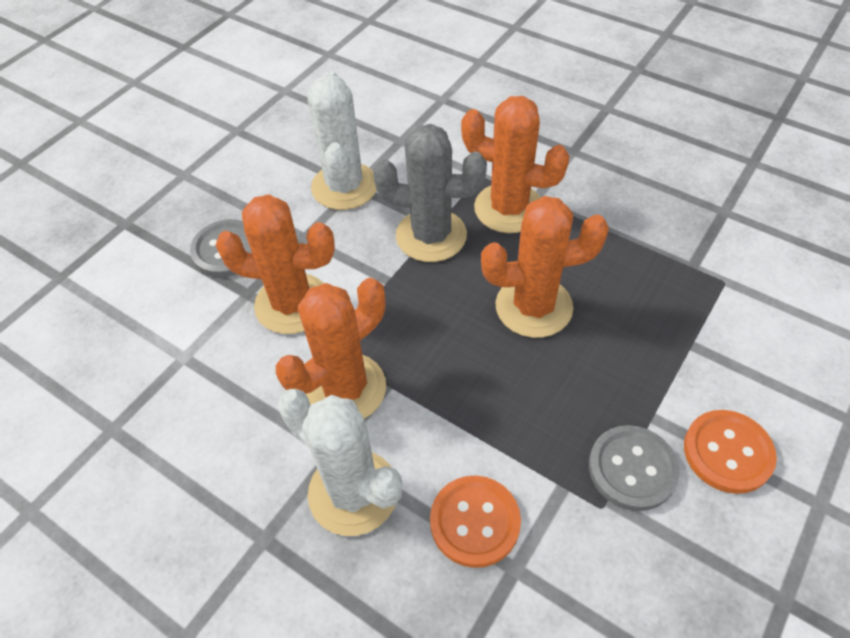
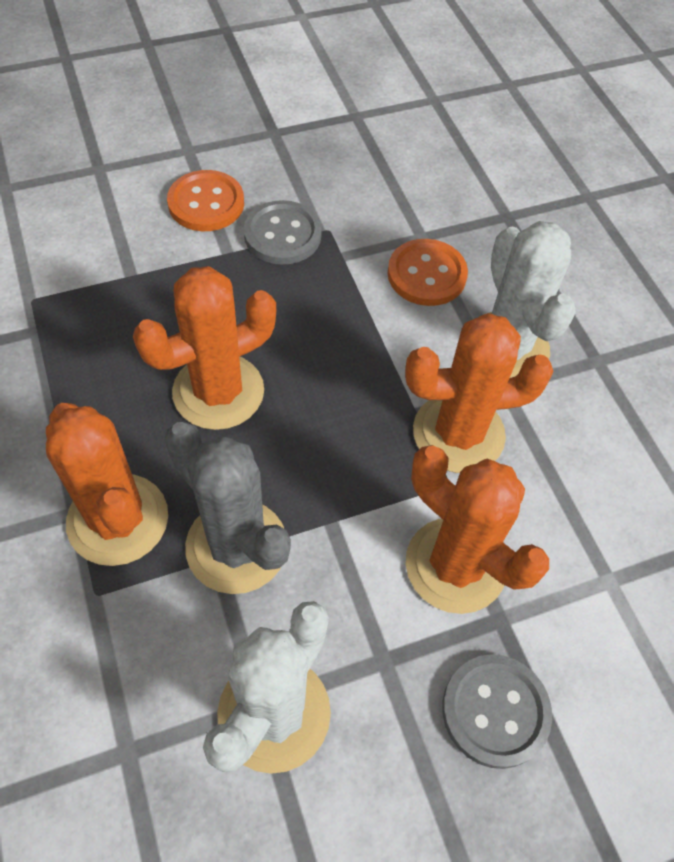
camera: 150 degrees left, 5 degrees up
orange cactus [481,196,609,338] -> orange cactus turned 60 degrees counterclockwise [133,266,276,430]

